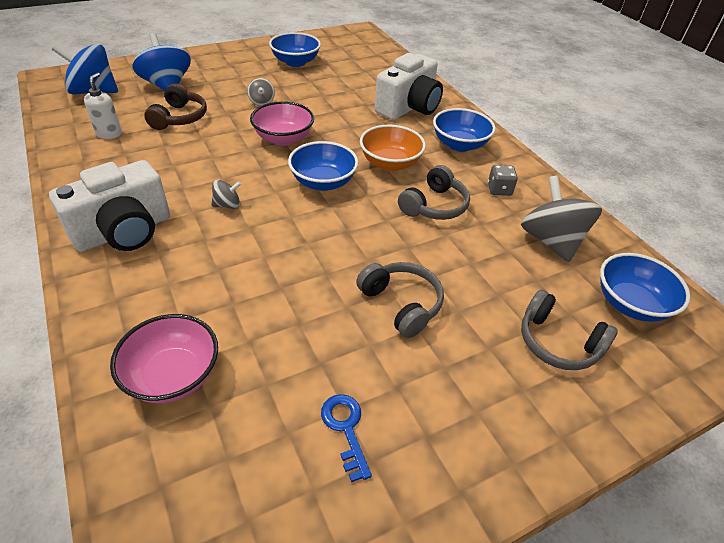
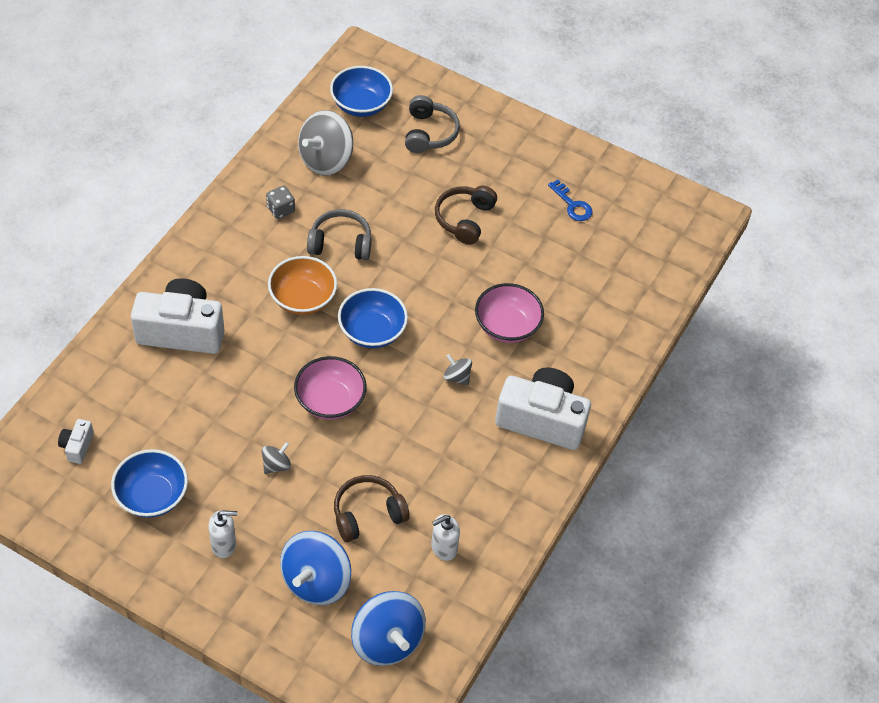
camera: 125 degrees left, 10 degrees up
pink bowl [110,314,218,403] -> pink bowl moved to [475,283,544,343]
blue key [321,394,372,482] -> blue key turned 75 degrees counterclockwise [548,179,593,221]
grey headphones [356,262,444,338] -> brown headphones [435,186,497,245]
blue bowl [433,108,496,152] -> none
none -> white camera [58,419,94,464]
none -> white soap dispenser [208,510,237,558]

